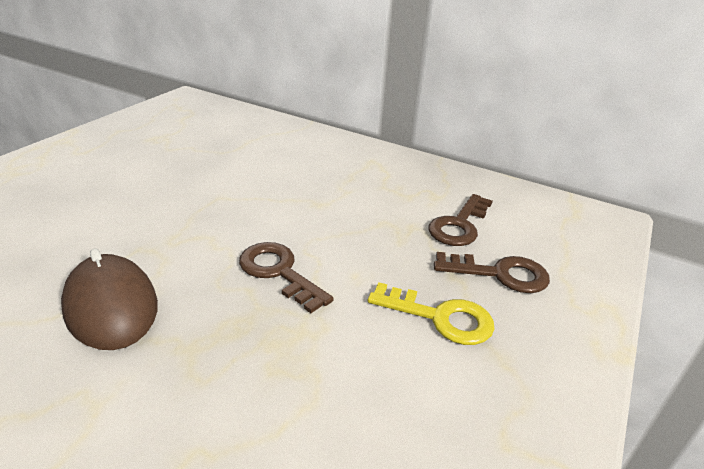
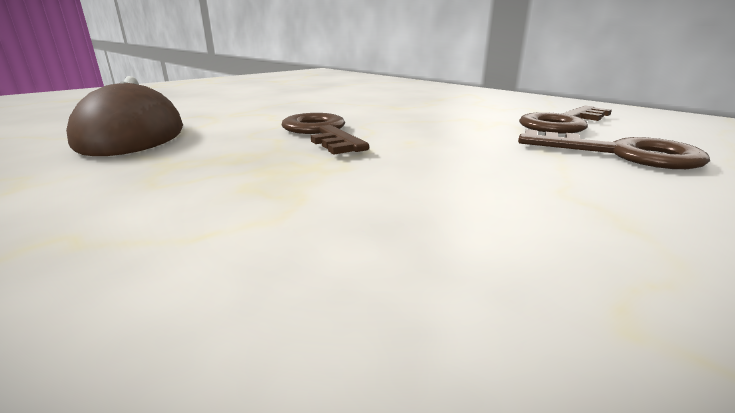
camera: 20 degrees right, 10 degrees down
yellow key [368,282,495,345] -> none

